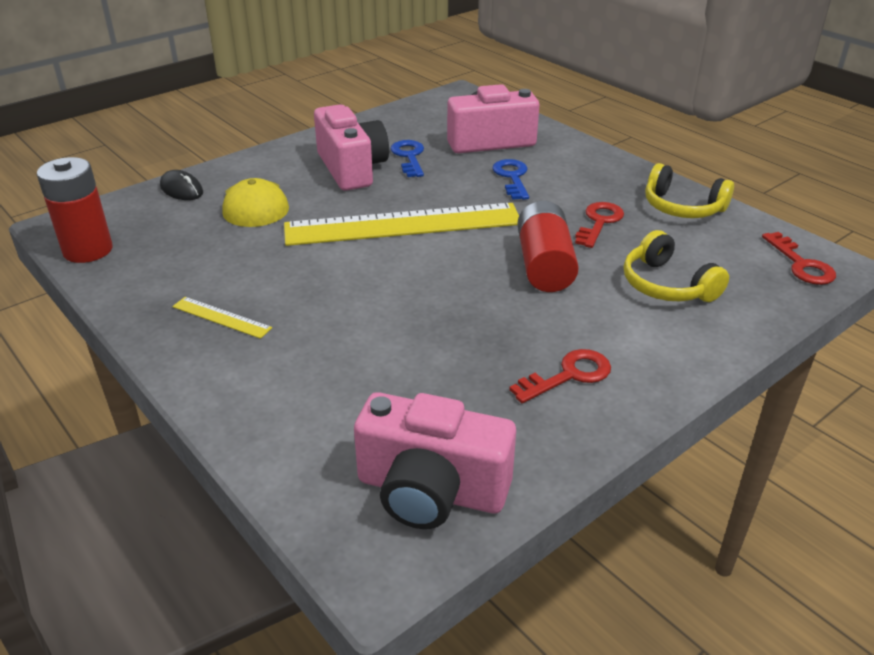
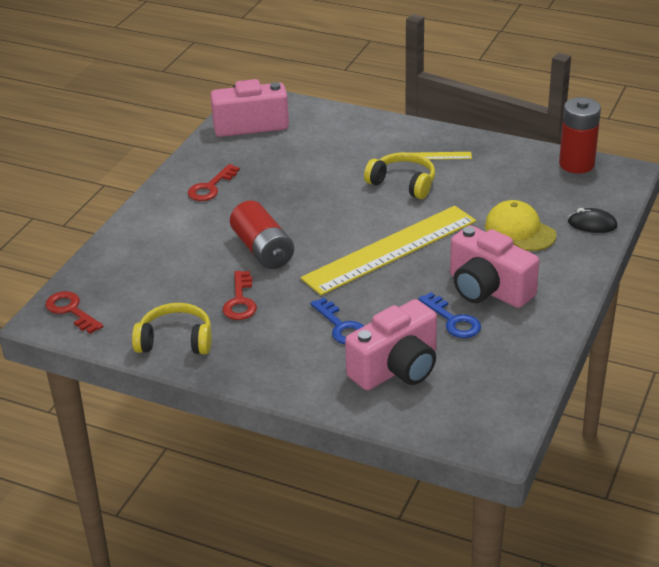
camera: 155 degrees right, 0 degrees up
yellow headphones [624,230,729,302] -> yellow headphones moved to [364,152,435,199]

